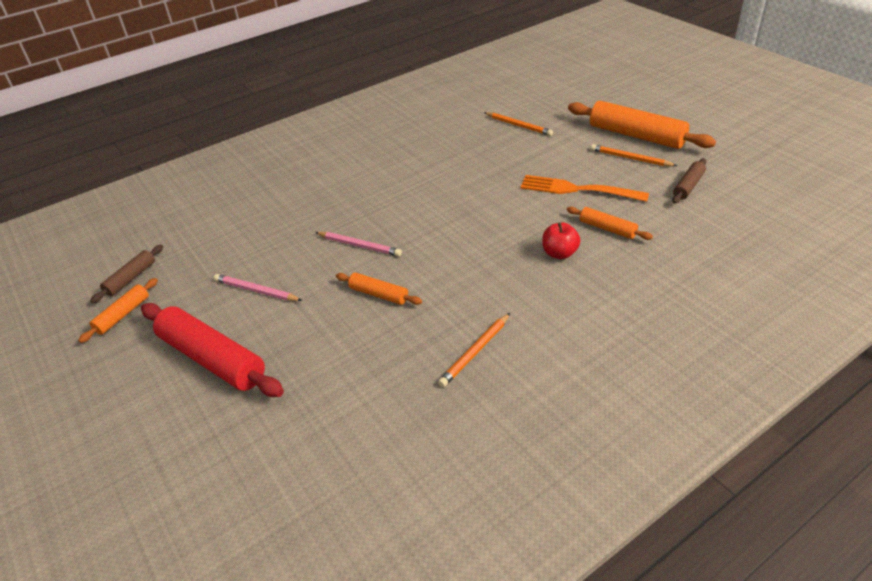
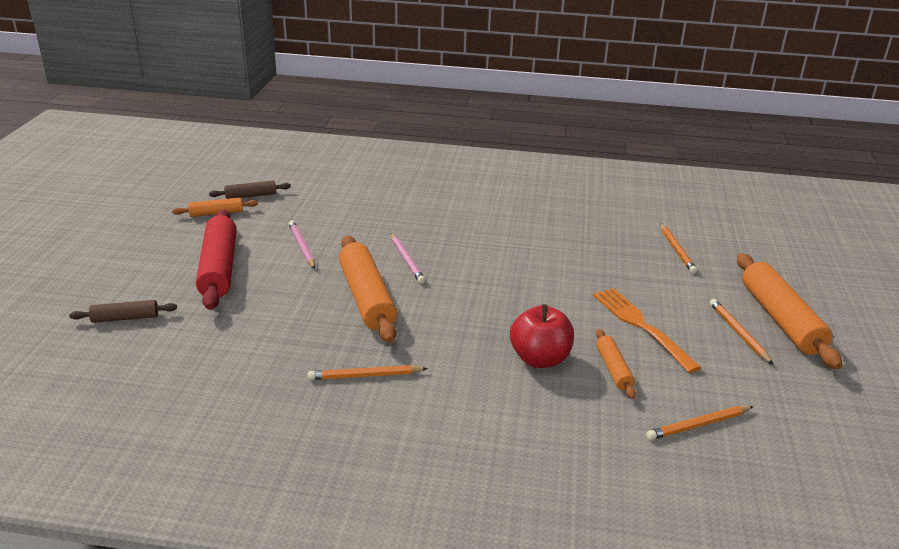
camera: 40 degrees right, 10 degrees down
orange rolling pin [336,273,422,305] -> orange rolling pin [339,235,397,343], size x1.96
red apple [542,222,580,259] -> red apple [510,304,574,368], size x1.51
brown rolling pin [672,158,706,204] -> brown rolling pin moved to [69,300,177,323]
none -> orange pencil [646,406,754,440]

